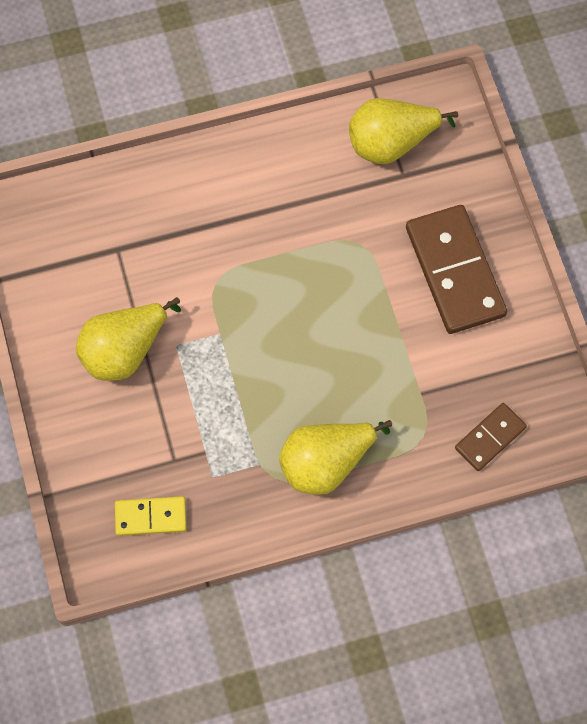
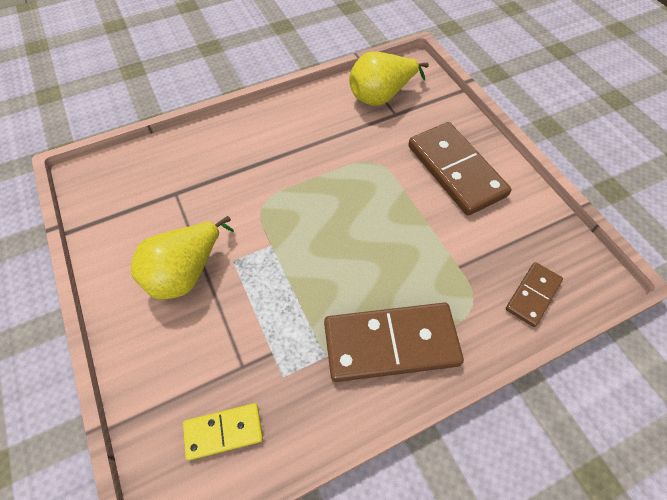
camera: 10 degrees left, 10 degrees down
yellow pear [279,420,392,495] -> brown domino [324,303,464,382]

